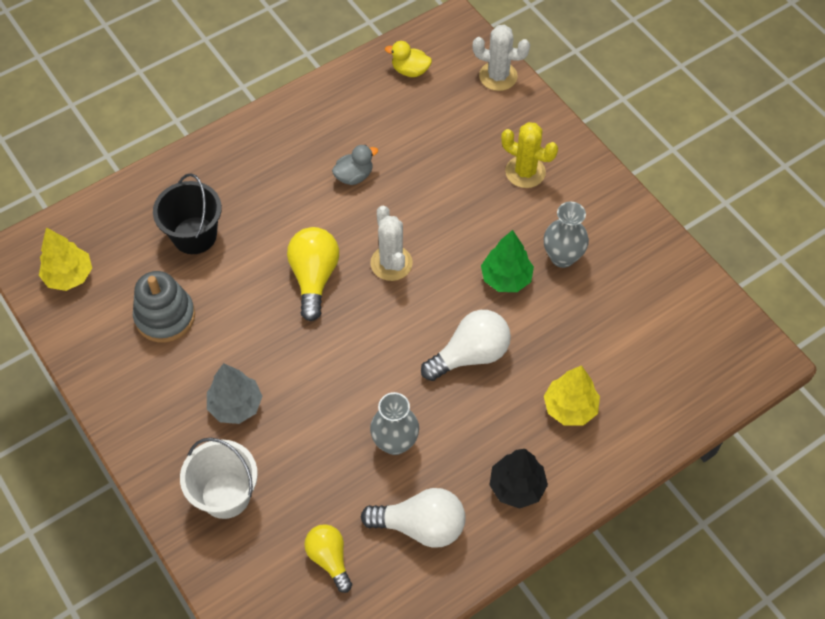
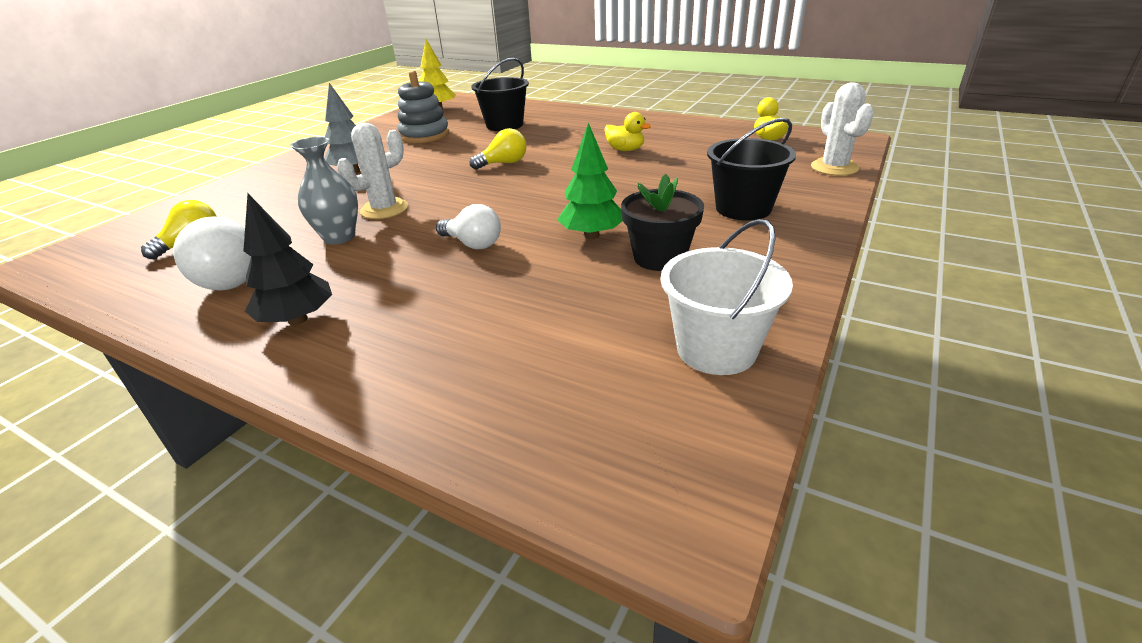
camera: 65 degrees right, 25 degrees down
white bucket [180,438,258,519] -> white bucket moved to [661,219,793,375]
yellow light bulb [287,227,339,321] -> yellow light bulb [470,128,527,170], size x0.66
grey duck [332,145,378,185] -> yellow duck [604,112,651,151]
white cactus [370,206,413,281] -> white cactus moved to [337,123,408,219]
white light bulb [421,310,511,381] -> white light bulb [436,204,501,249], size x0.66
yellow cactus [501,122,558,188] -> black bucket [707,118,796,221]
grey vase [544,201,589,268] -> black flower pot [621,174,704,271]
yellow tree [544,365,600,425] -> none

